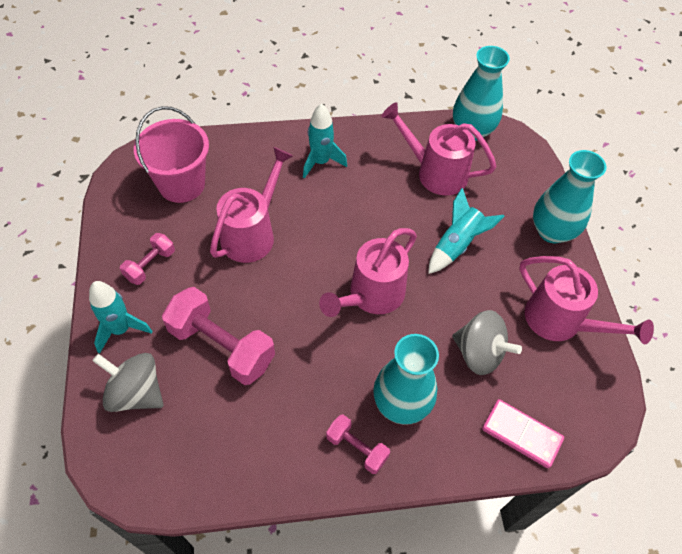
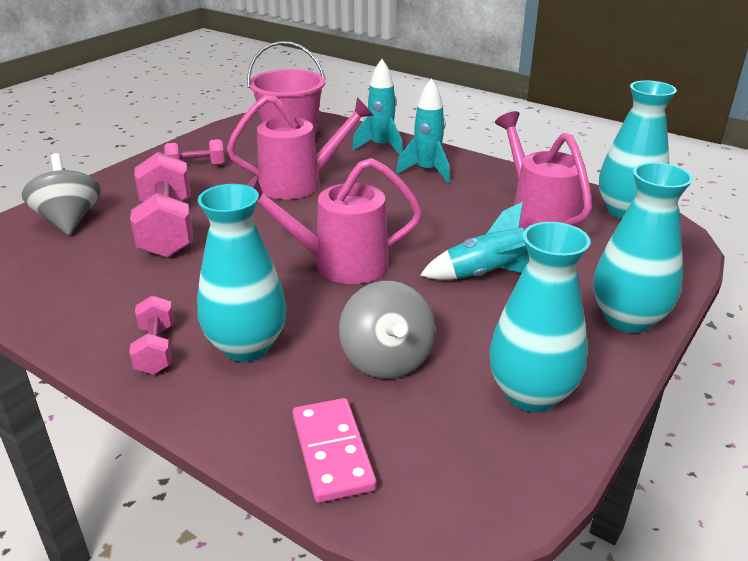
camera: 45 degrees right, 25 degrees down
turquoise rocket [89,281,152,354] -> turquoise rocket moved to [352,59,403,155]
pink watering can [519,256,654,344] -> turquoise vase [489,222,591,412]

